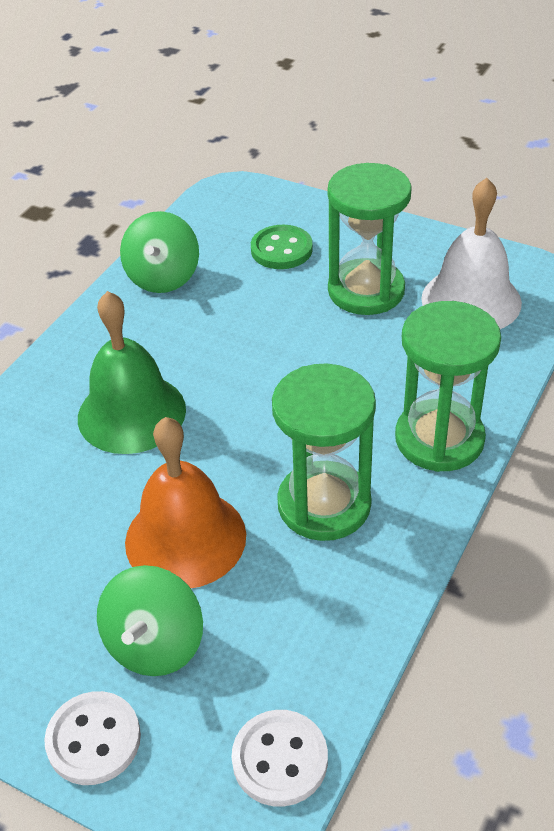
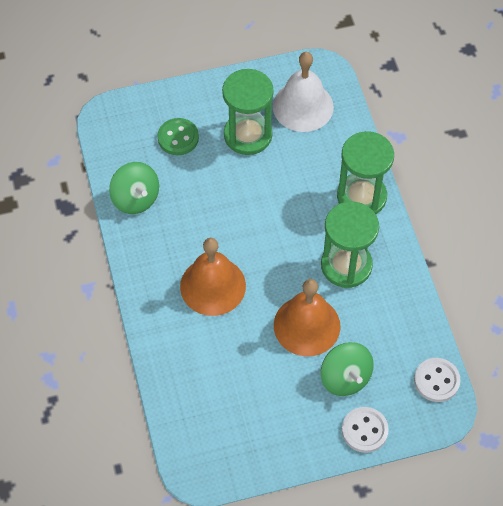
camera: 45 degrees left, 15 degrees up
green bell [78,291,186,454] -> orange bell [180,238,246,316]

